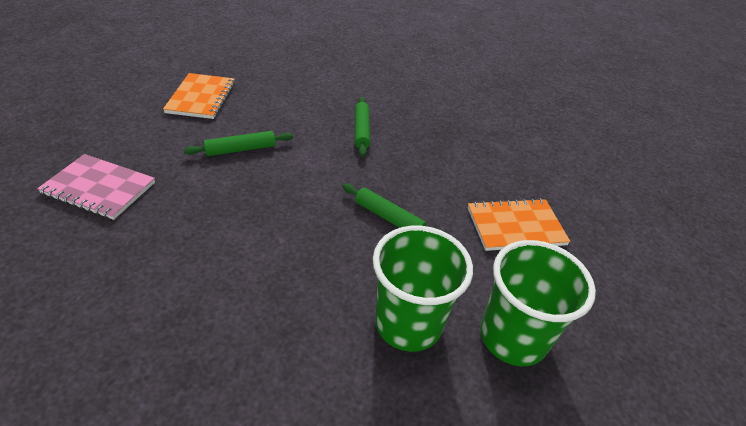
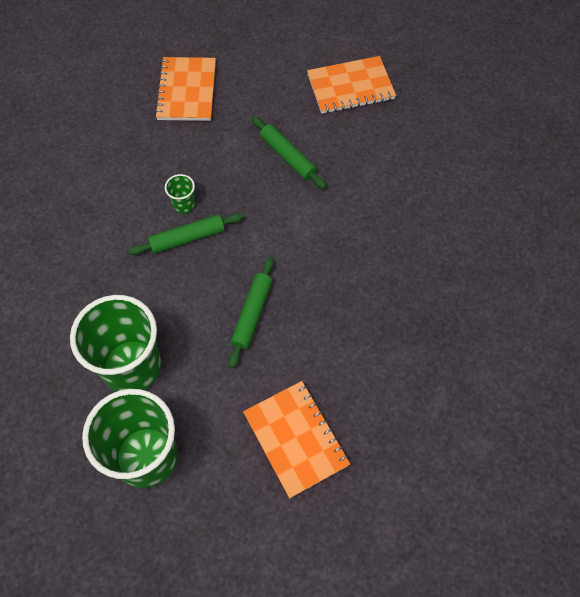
camera: 75 degrees right, 20 degrees up
pink notebook [37,154,155,220] -> orange notebook [155,57,216,121]
green rolling pin [355,97,370,157] -> green rolling pin moved to [129,213,243,255]
none -> green cup [165,174,195,214]

